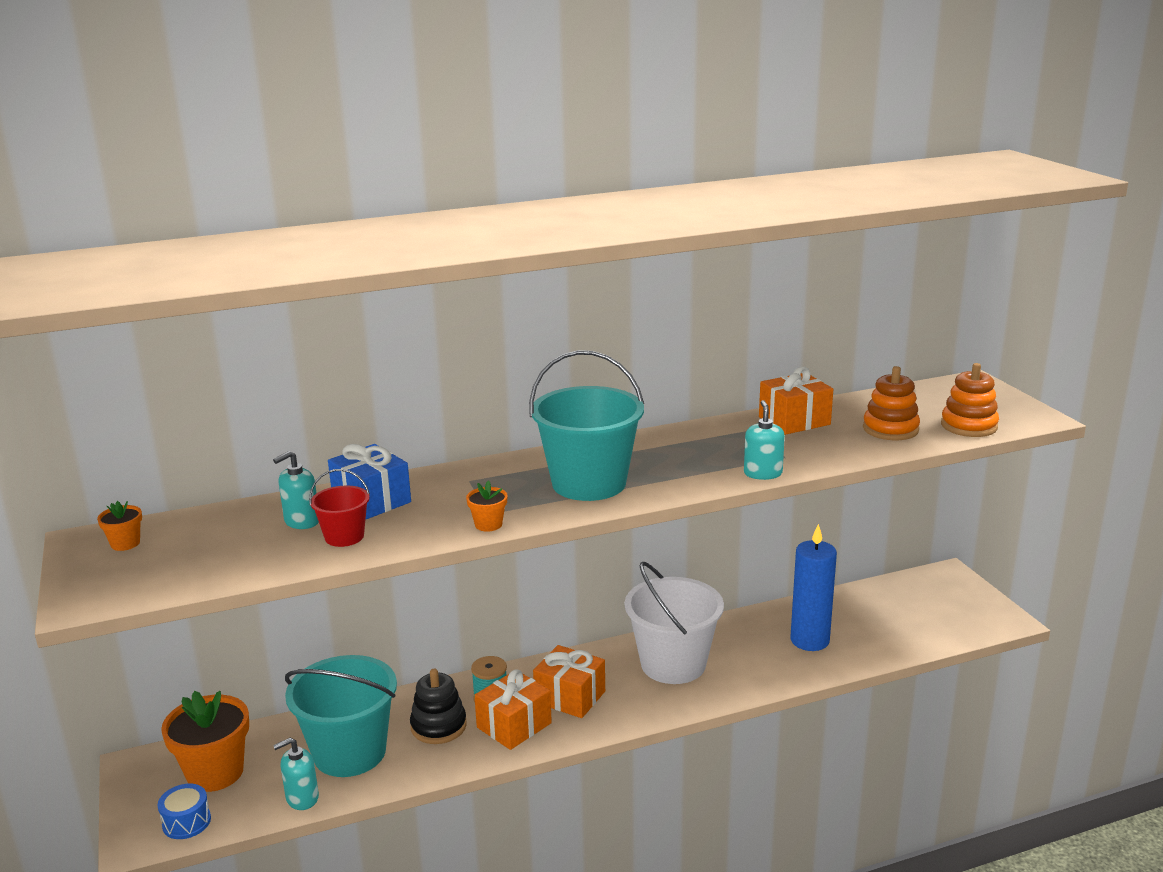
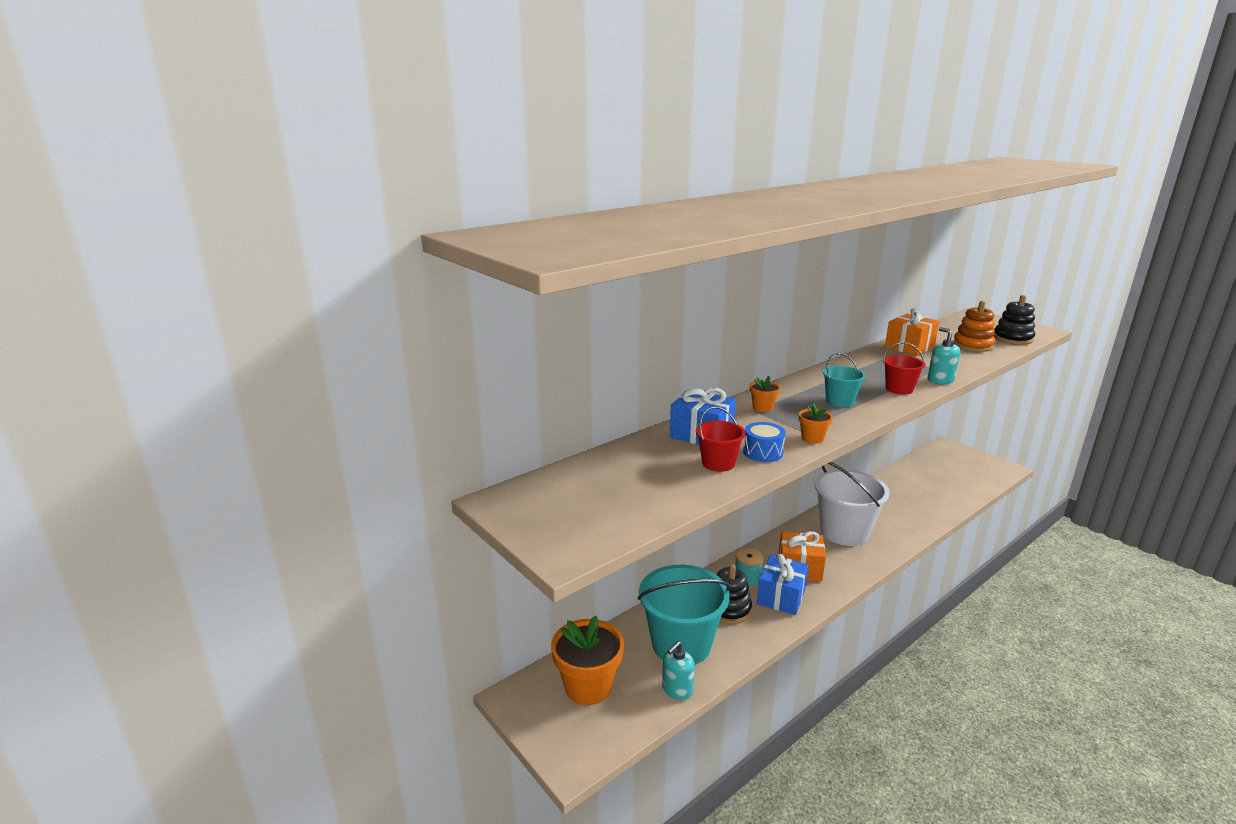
camera: 20 degrees left, 0 degrees up
orange flower pot [97,501,142,551] -> orange flower pot moved to [750,376,780,412]
blue drum [158,784,211,839] -> blue drum moved to [743,422,786,462]
turquoise soap dispenser [273,451,319,529] -> none
orange gift [474,670,552,750] -> blue gift [757,554,809,615]
turquoise bucket [529,350,644,501] -> turquoise bucket [823,353,866,407], size x0.48
blue candle [791,524,837,651] -> none
orange stacking toy [941,363,999,437] -> black stacking toy [994,295,1035,345]
none -> red bucket [883,342,925,395]

